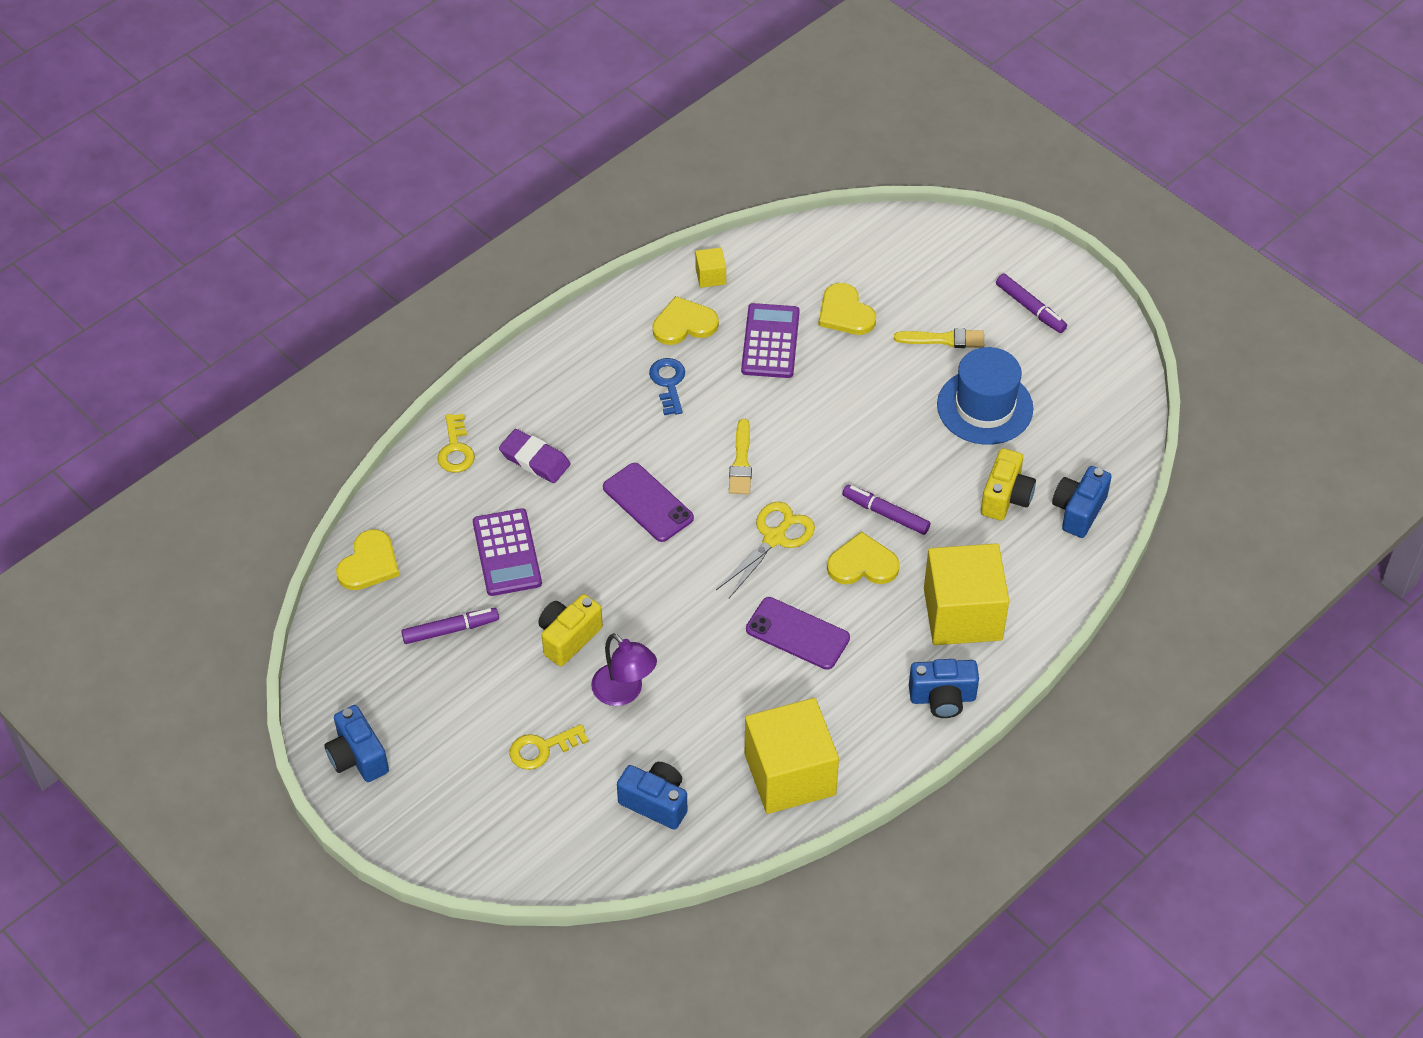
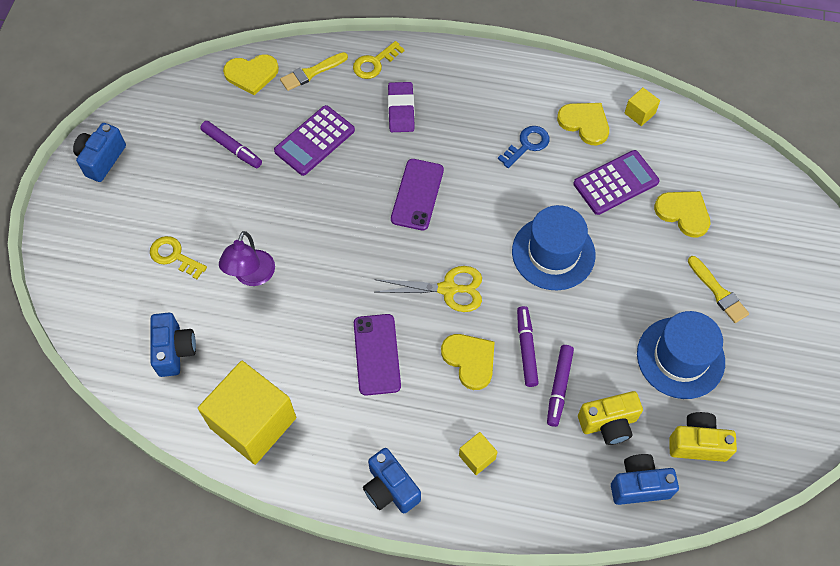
camera: 55 degrees right, 10 degrees up
yellow camera [538,594,603,666] -> yellow camera moved to [669,412,737,462]
yellow brush [729,419,752,494] -> yellow brush moved to [280,52,348,91]
yellow heart [818,283,876,335] -> yellow heart turned 105 degrees clockwise [654,191,710,238]
yellow cube [924,543,1009,645] -> yellow cube [459,432,498,475], size x0.42
purple marker [996,274,1067,333] -> purple marker moved to [547,345,574,427]
none -> blue hat [512,205,595,290]

